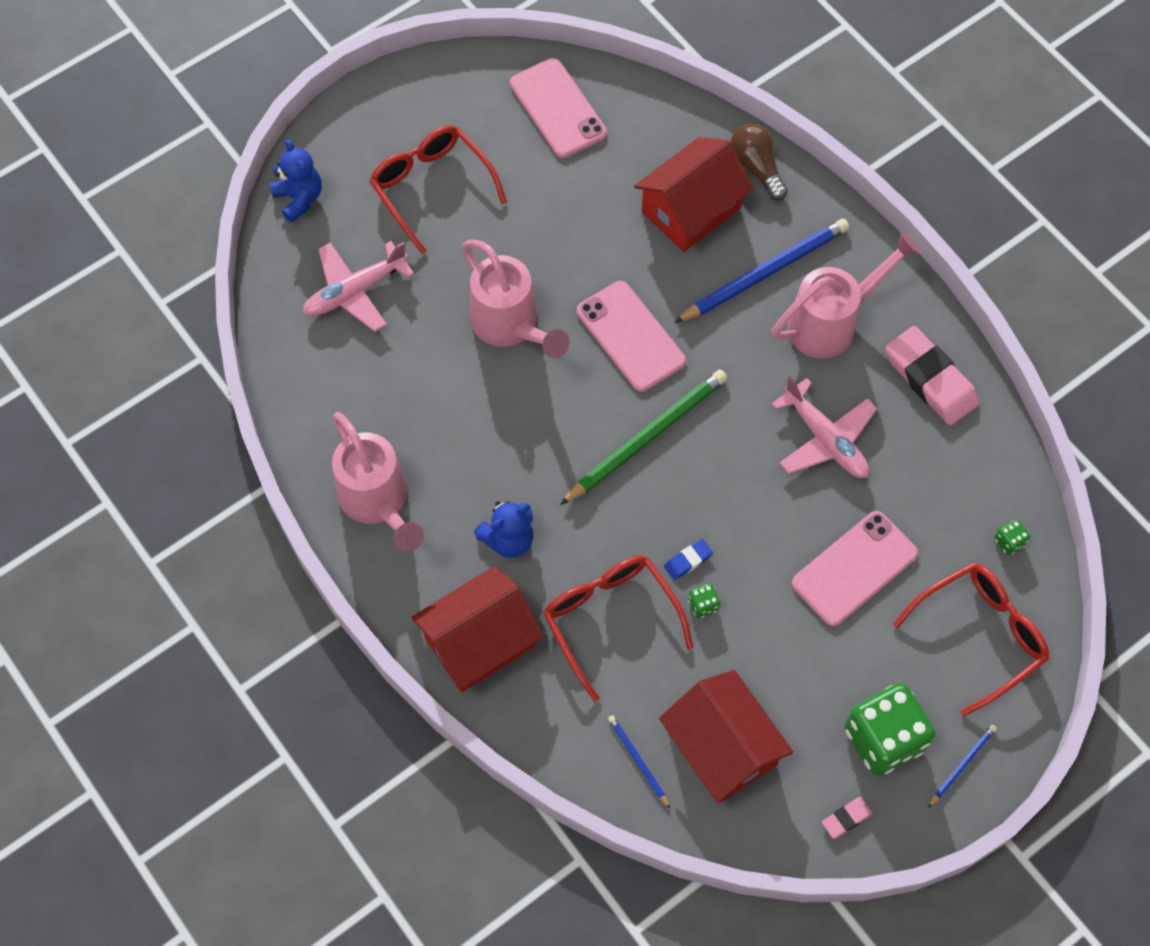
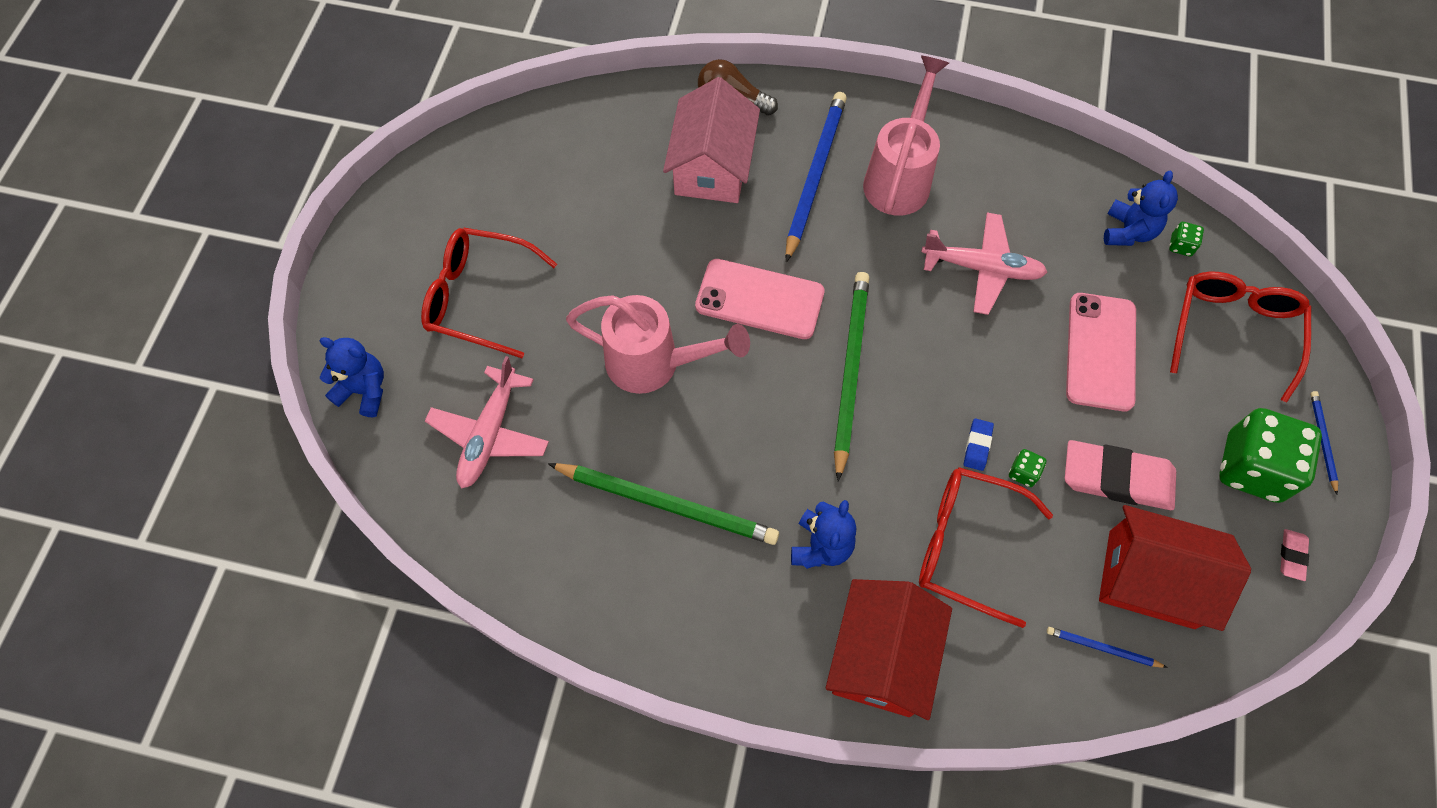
camera: 40 degrees left, 0 degrees up
pink watering can [332,412,424,552] -> none
pink phone [510,58,607,158] -> none
red house [634,137,754,252] -> pink house [663,77,760,203]
pink eraser [885,326,979,425] -> pink eraser moved to [1065,440,1176,510]
none -> green pencil [548,463,779,545]
none -> blue teddy bear [1104,171,1178,246]

